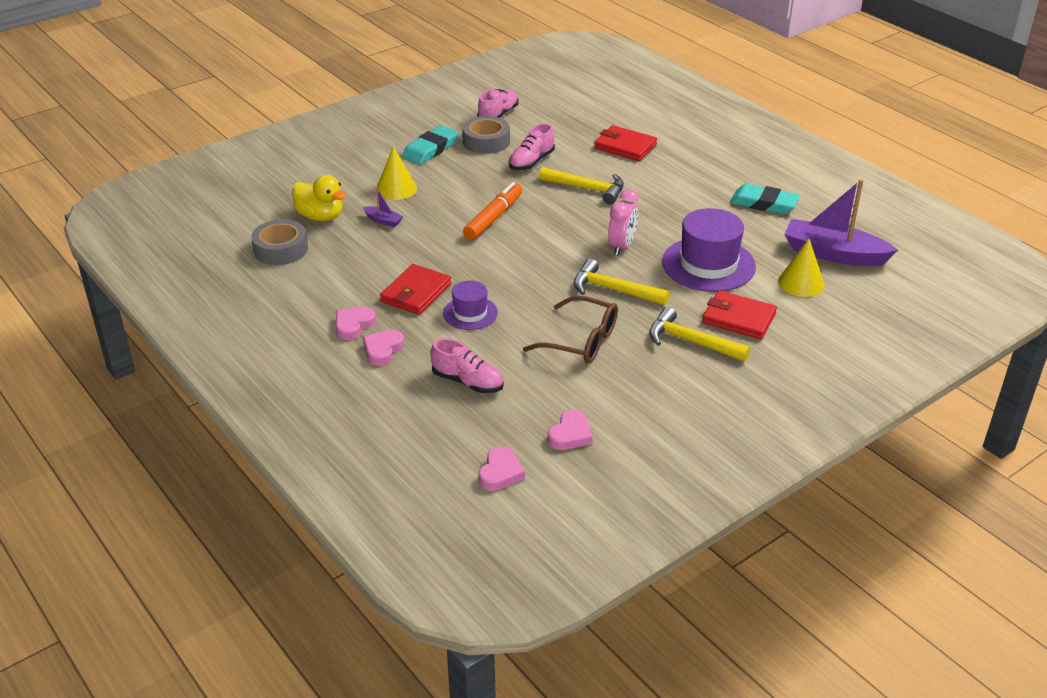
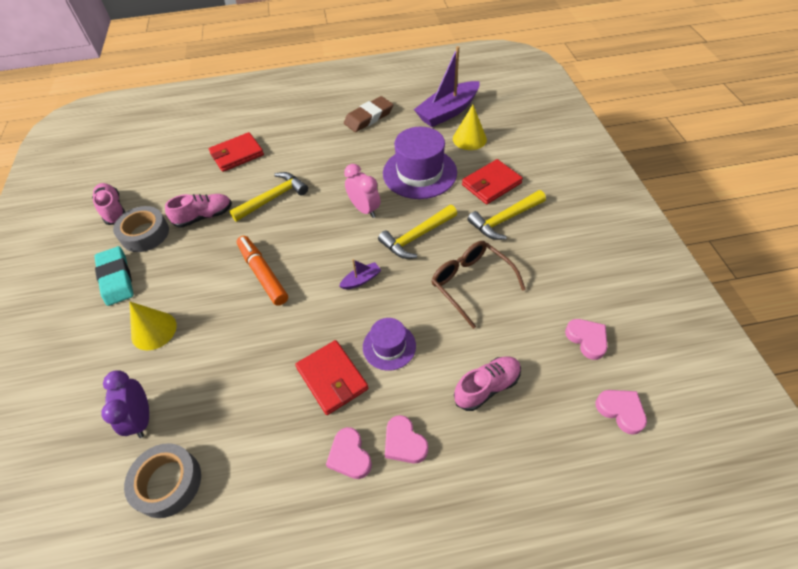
camera: 60 degrees left, 15 degrees up
yellow duck [292,175,347,221] -> purple clock [101,370,149,438]
purple boat [363,188,404,227] -> purple boat moved to [339,259,381,289]
pink shoe [509,123,555,170] -> pink shoe turned 90 degrees counterclockwise [165,194,232,228]
brown glasses [523,296,618,363] -> brown glasses turned 90 degrees counterclockwise [432,241,526,329]
turquoise eraser [730,184,800,214] -> brown eraser [344,96,393,132]

